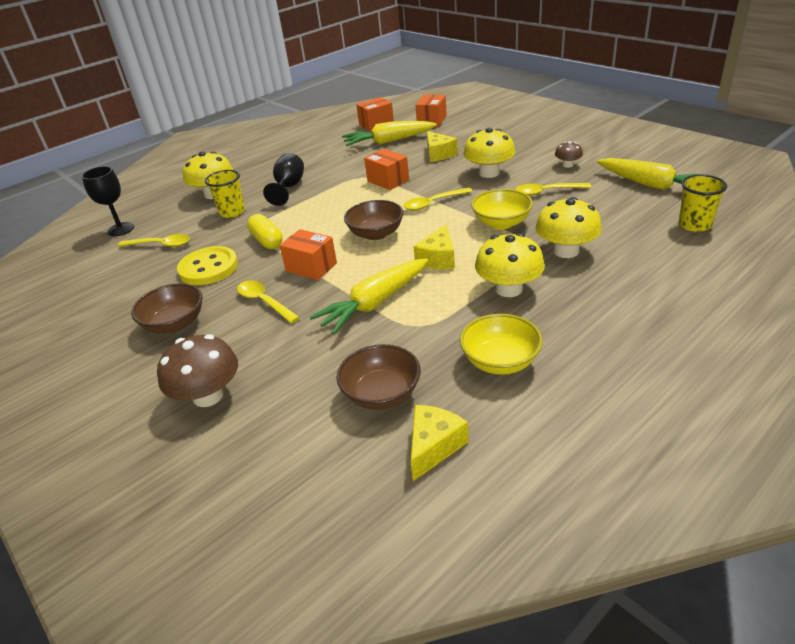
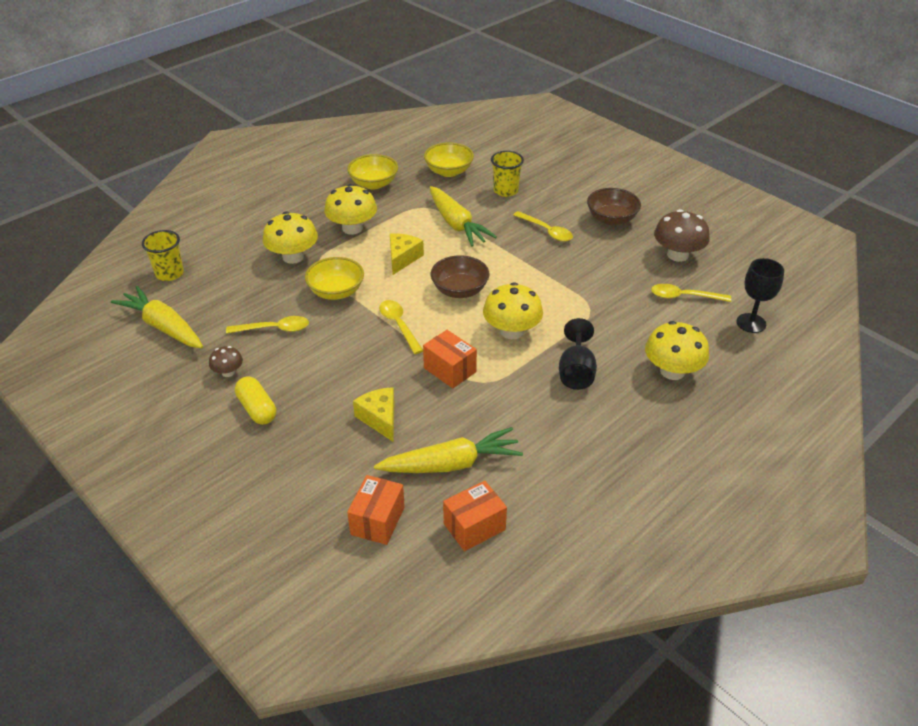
camera: 175 degrees right, 5 degrees up
brown mushroom [157,334,238,407] -> brown mushroom moved to [654,209,709,262]
yellow button [177,246,238,285] -> none
yellow cup [205,170,245,218] -> yellow cup moved to [491,151,524,197]
yellow capsule [247,214,283,249] -> yellow capsule moved to [235,376,276,425]
orange box [279,229,337,280] -> none
yellow carrot [310,258,428,334] -> yellow carrot turned 105 degrees clockwise [429,186,497,247]
brown bowl [336,344,421,410] -> yellow bowl [424,143,474,177]
yellow spoon [404,188,472,211] -> yellow spoon turned 90 degrees counterclockwise [379,300,423,354]
yellow cheese [411,405,469,481] -> none
yellow mushroom [463,128,515,178] -> yellow mushroom moved to [483,282,543,339]

